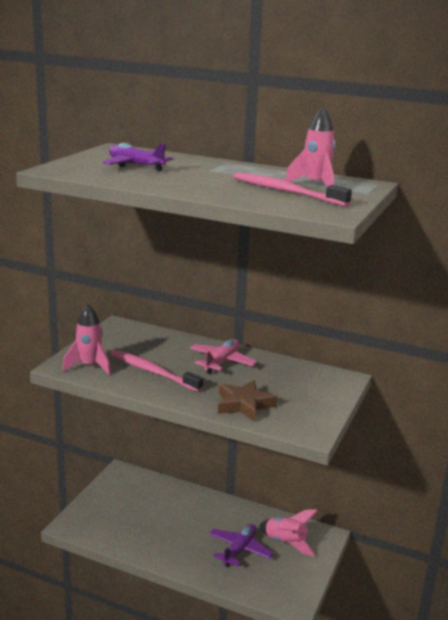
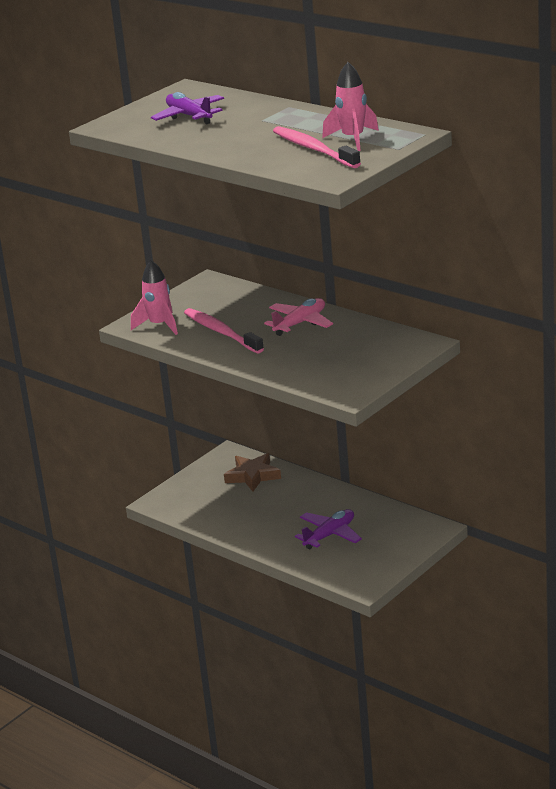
camera: 20 degrees right, 5 degrees up
brown star [218,380,278,422] -> brown star moved to [224,453,281,491]
pink rocket [259,509,318,557] -> none

